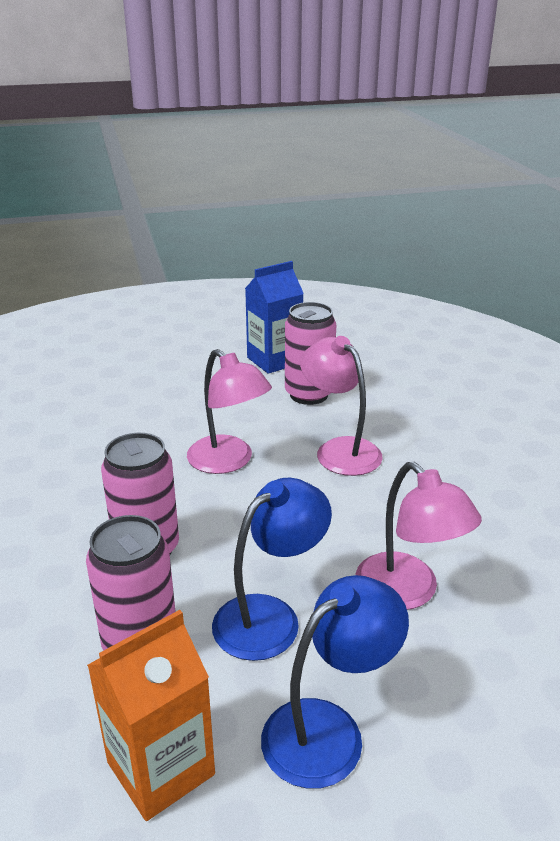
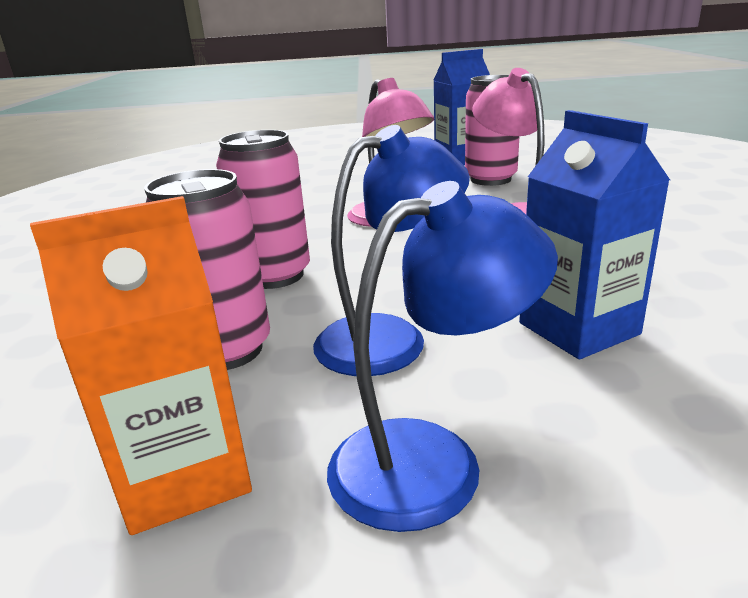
camera: 15 degrees right, 5 degrees down
pink lamp [355,462,482,610] -> blue carton [519,110,670,359]

